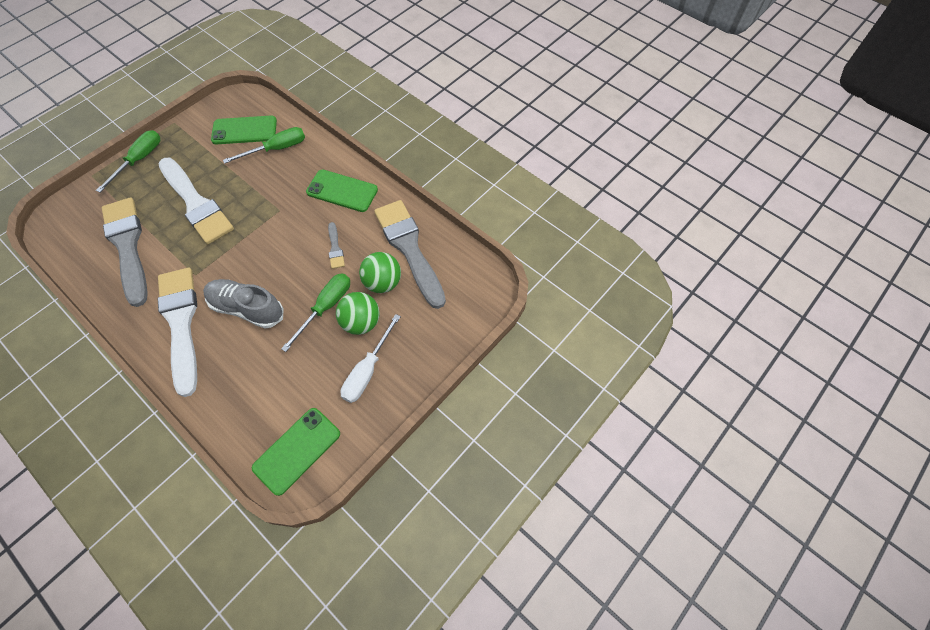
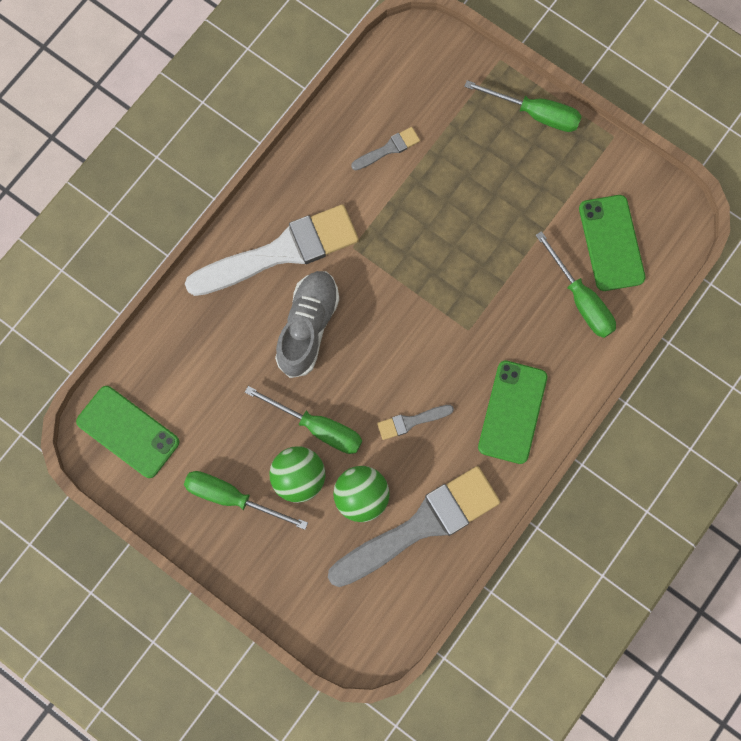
camera: 85 degrees right, 15 degrees up
grey brush [102,197,148,307] -> grey brush [351,127,420,171], size x0.42
white brush [158,158,234,244] -> none
white screwdriver [341,314,401,403] -> green screwdriver [184,471,308,530]

